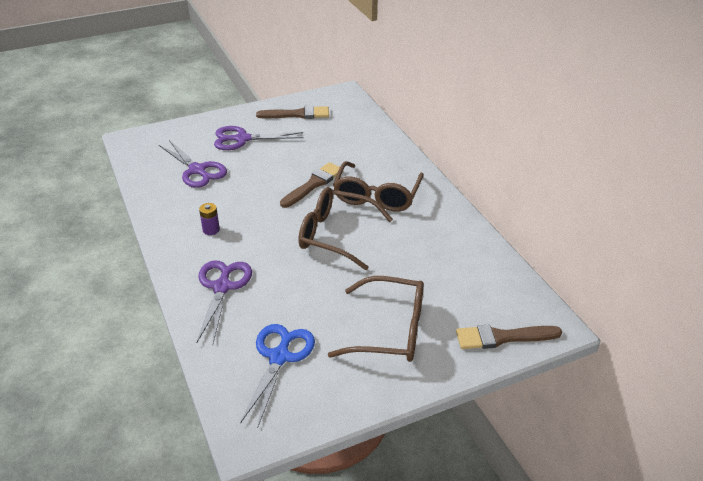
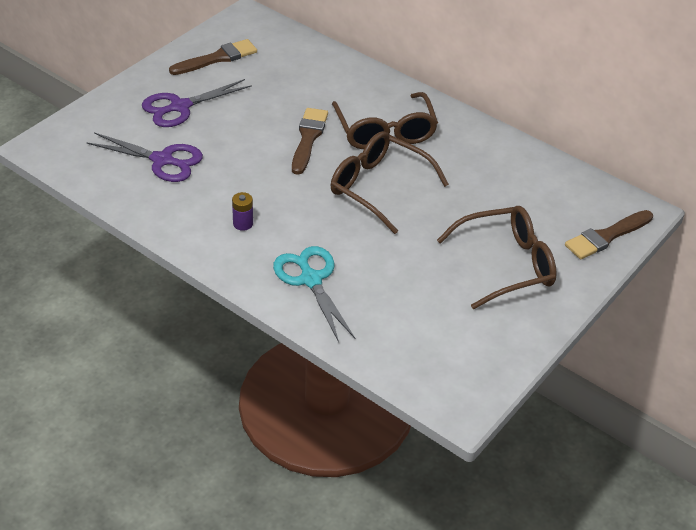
camera: 30 degrees left, 5 degrees up
purple scissors [196,260,252,344] -> turquoise scissors [273,246,355,342]
blue scissors [240,324,315,428] -> none
brown glasses [298,187,393,270] -> brown glasses turned 45 degrees clockwise [330,131,449,234]

